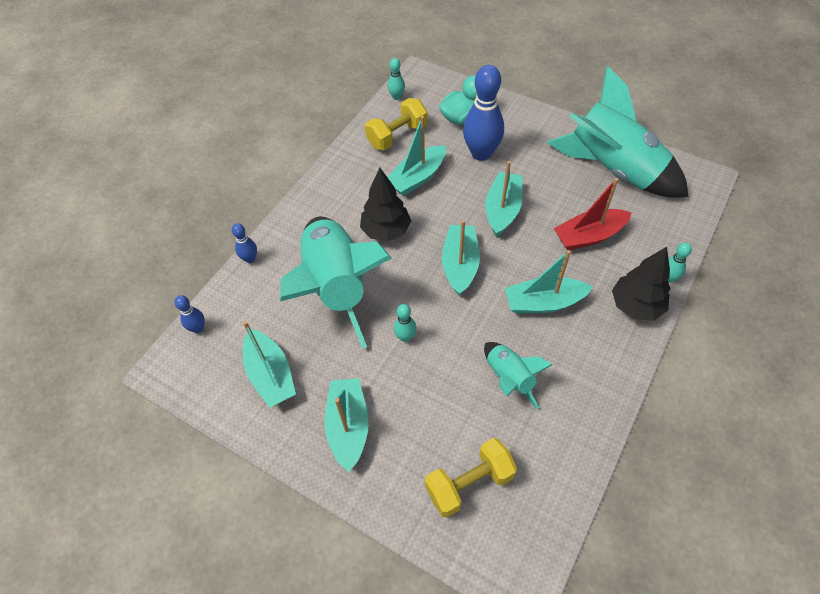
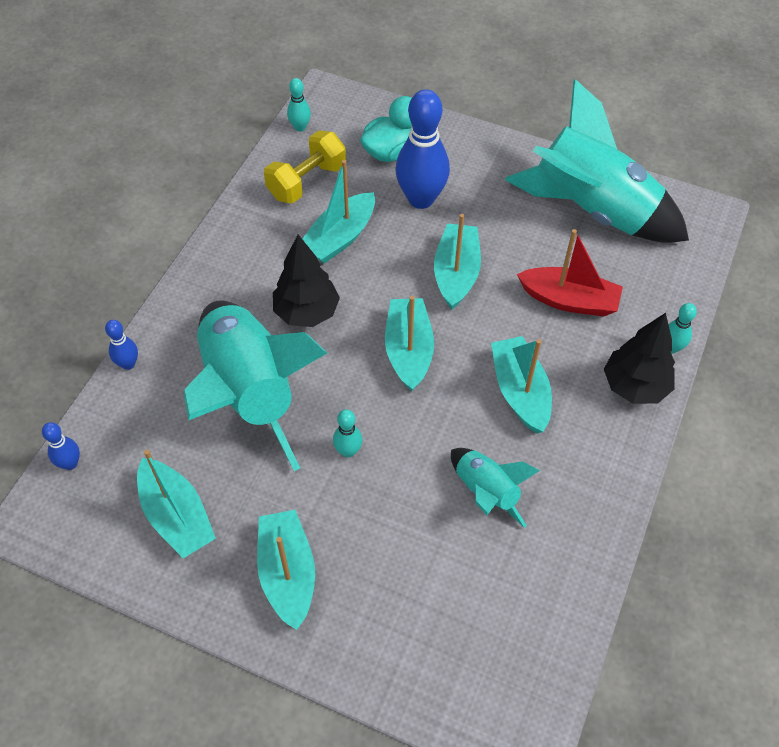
camera: 10 degrees left, 0 degrees up
yellow dumbbell [425,438,517,518] -> none
turquoise boat [505,250,593,314] -> turquoise boat turned 90 degrees clockwise [491,336,552,434]
red boat [554,178,632,250] -> red boat turned 135 degrees counterclockwise [517,229,623,317]

